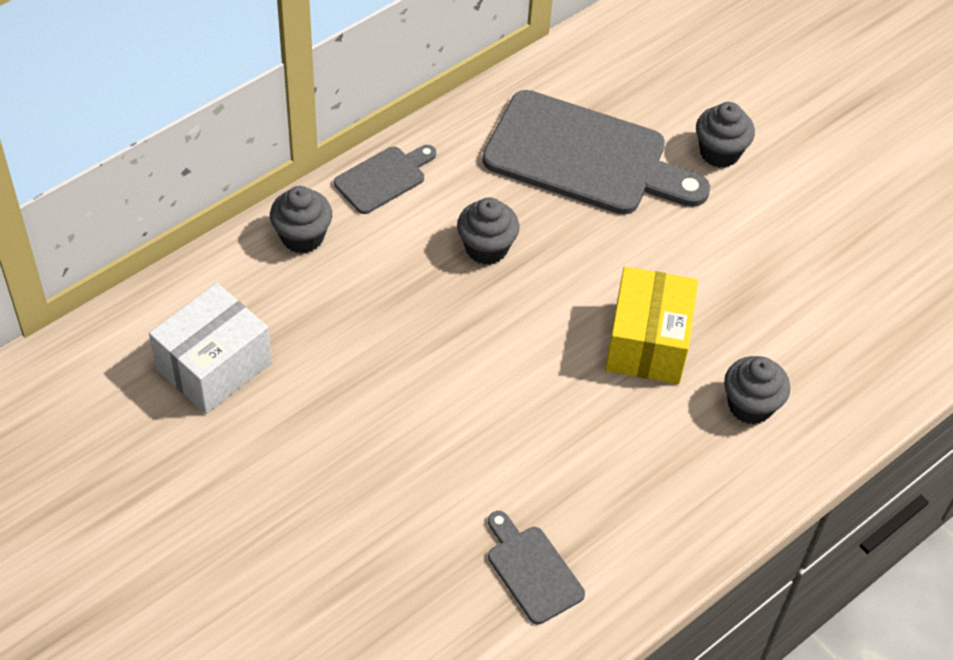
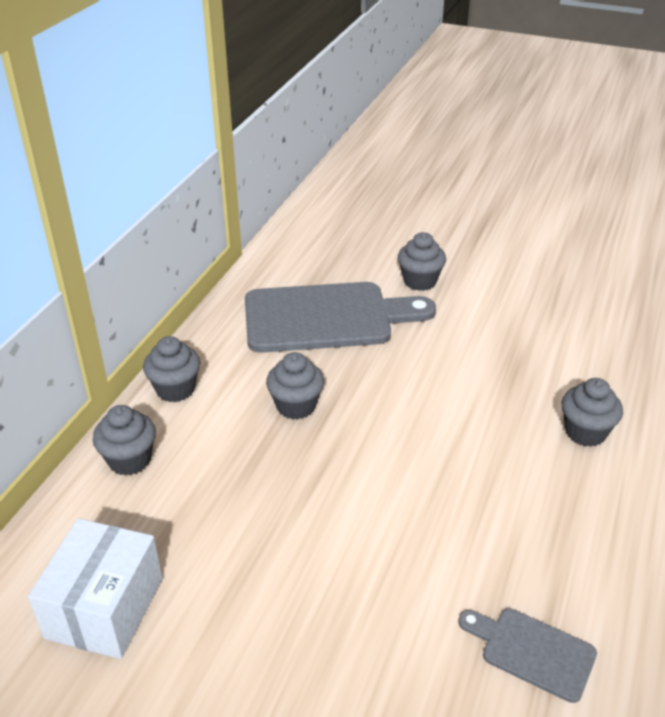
camera: 25 degrees left, 15 degrees down
grey cutting board [334,145,436,214] -> grey cupcake [143,336,200,402]
yellow box [605,266,698,384] -> none

